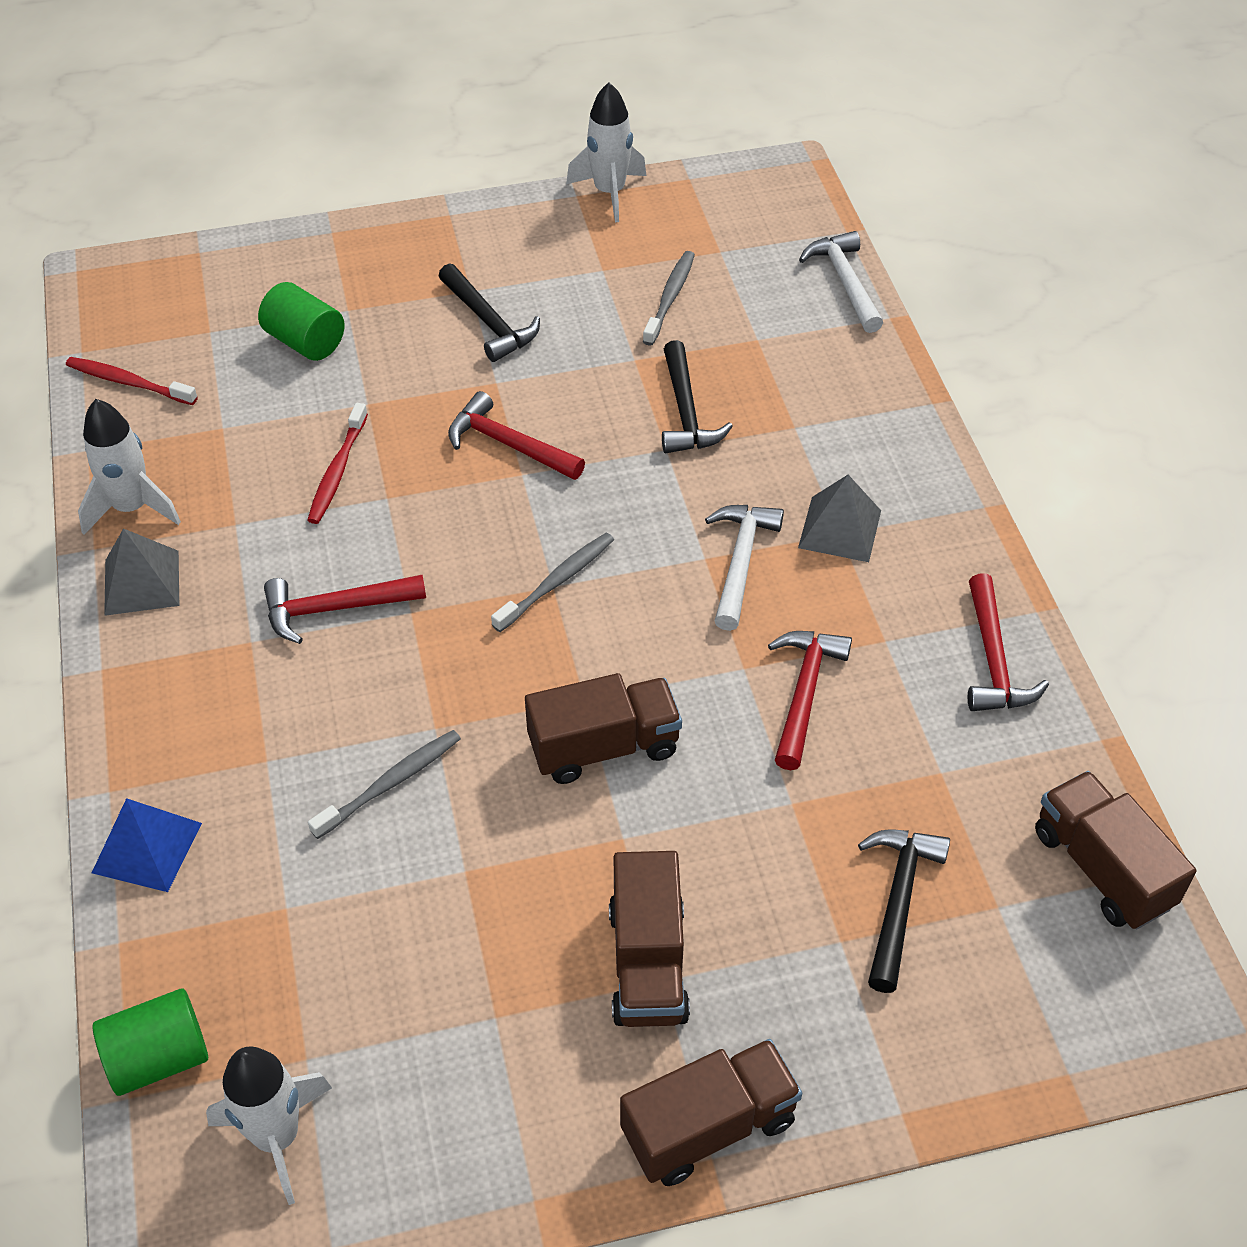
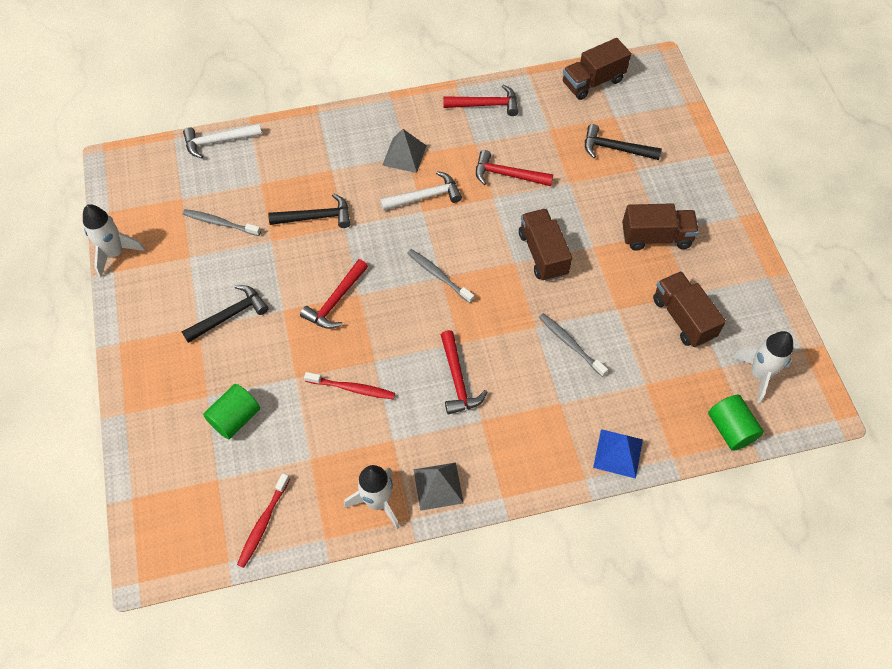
camera: 90 degrees left, 10 degrees up
brown truck [620,1039,802,1186] -> brown truck moved to [653,271,726,347]
white hammer [705,505,784,631] -> white hammer turned 150 degrees clockwise [380,171,462,211]

